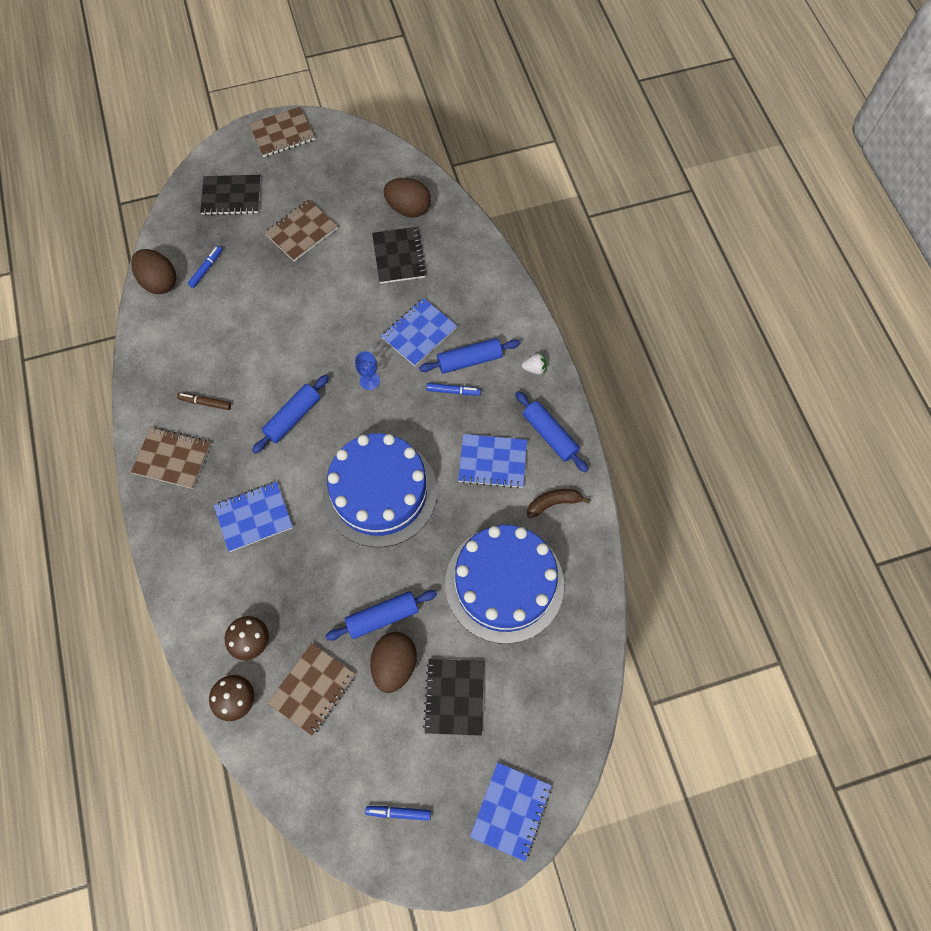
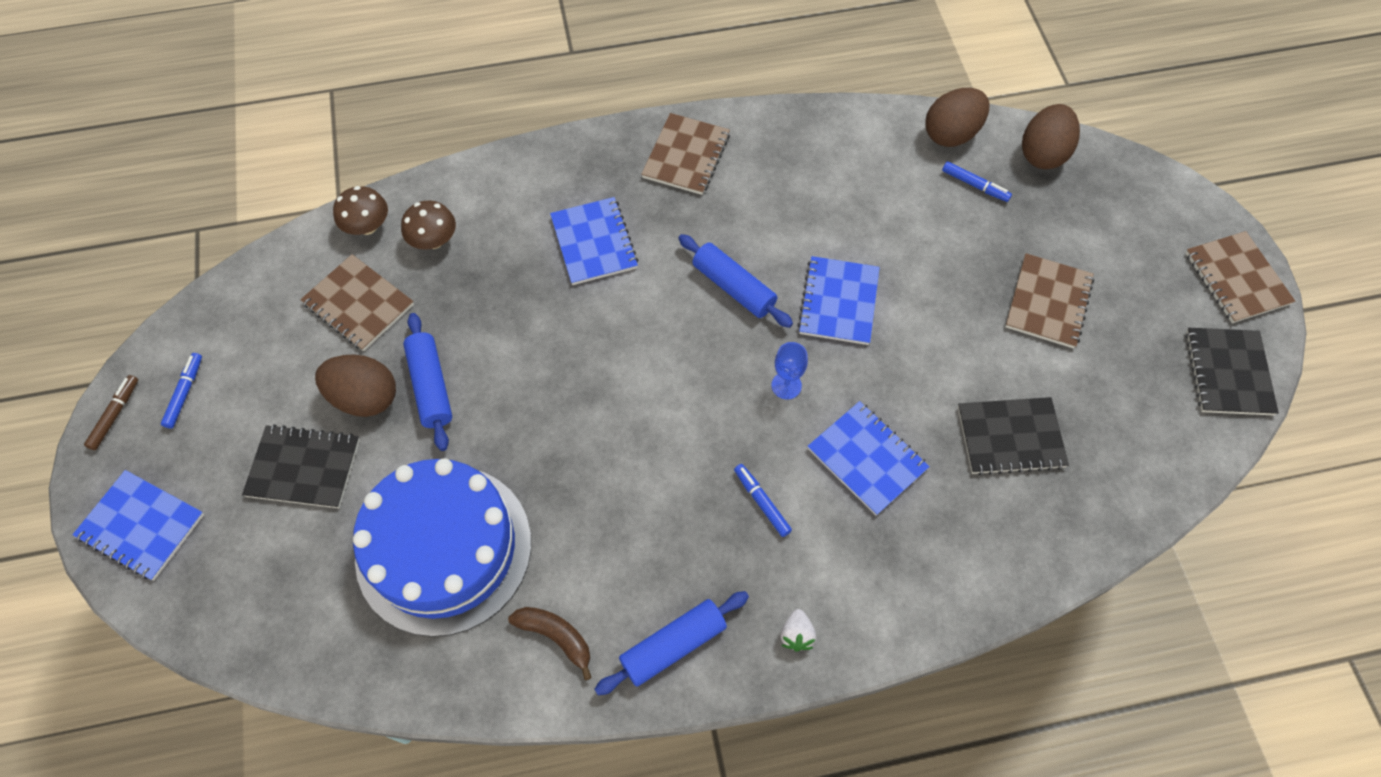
camera: 95 degrees right, 5 degrees down
brown marker [177,393,231,410] -> brown marker moved to [84,375,138,450]
black notebook [200,175,261,215] -> black notebook moved to [1185,328,1279,415]
brown notebook [264,199,338,262] -> brown notebook turned 60 degrees clockwise [1005,253,1094,349]
blue cake [323,433,437,547] -> none
brown egg [383,178,431,218] -> brown egg moved to [1022,104,1080,169]
blue rolling pin [419,338,520,374] -> none
blue marker [426,383,481,396] -> blue marker turned 135 degrees clockwise [734,464,792,537]
blue notebook [458,434,527,489] -> blue notebook moved to [797,256,880,345]
brown banana [527,489,590,518] -> brown banana turned 45 degrees counterclockwise [508,607,592,680]

